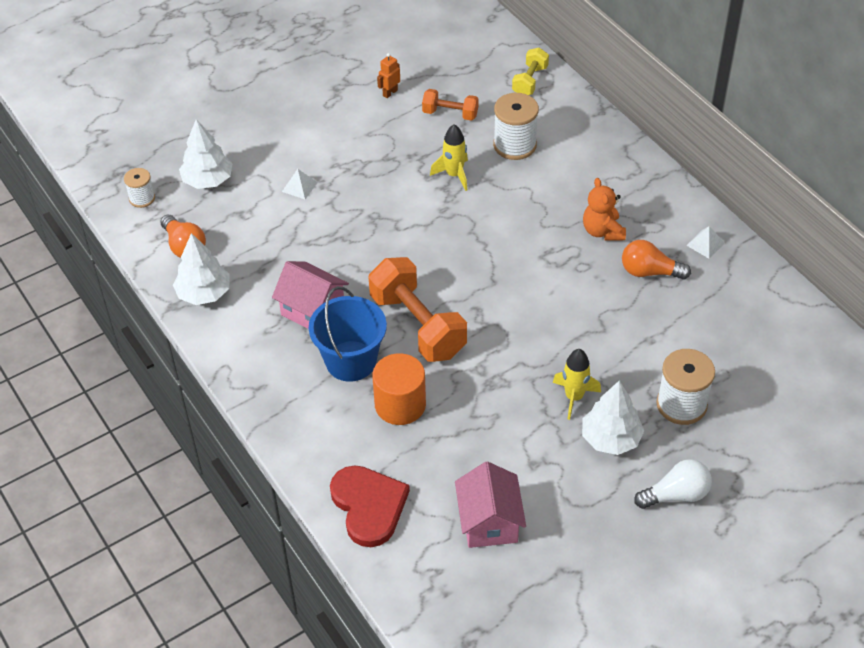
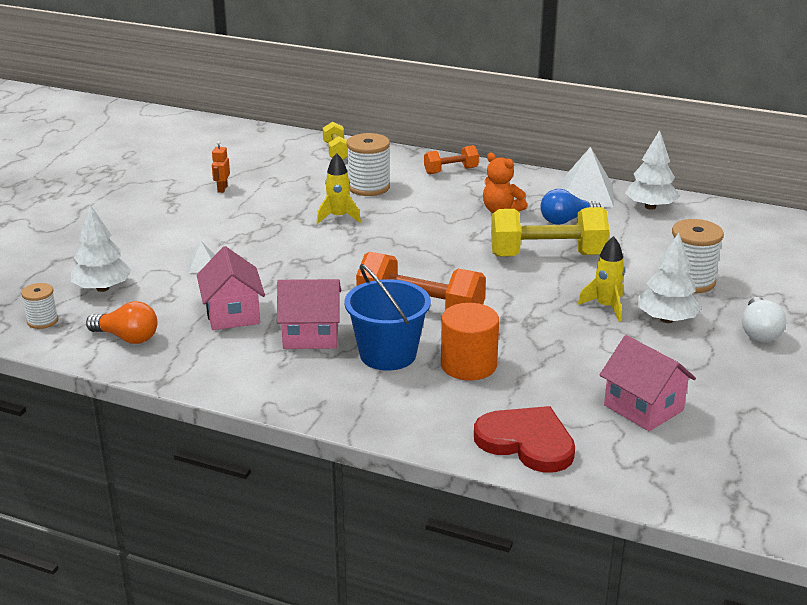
camera: 35 degrees left, 20 degrees down
white tree [173,233,230,305] -> white tree moved to [625,130,679,210]
orange dumbbell [422,89,479,121] -> orange dumbbell moved to [424,145,479,174]
orange light bulb [622,240,691,280] -> blue light bulb [540,189,601,225]
white light bulb [634,459,712,509] -> white light bulb turned 150 degrees clockwise [742,297,786,342]
white pyramid [686,226,725,259] -> white pyramid [560,147,614,208], size x2.08
none -> pink house [197,246,265,330]
none -> yellow dumbbell [491,207,609,257]

